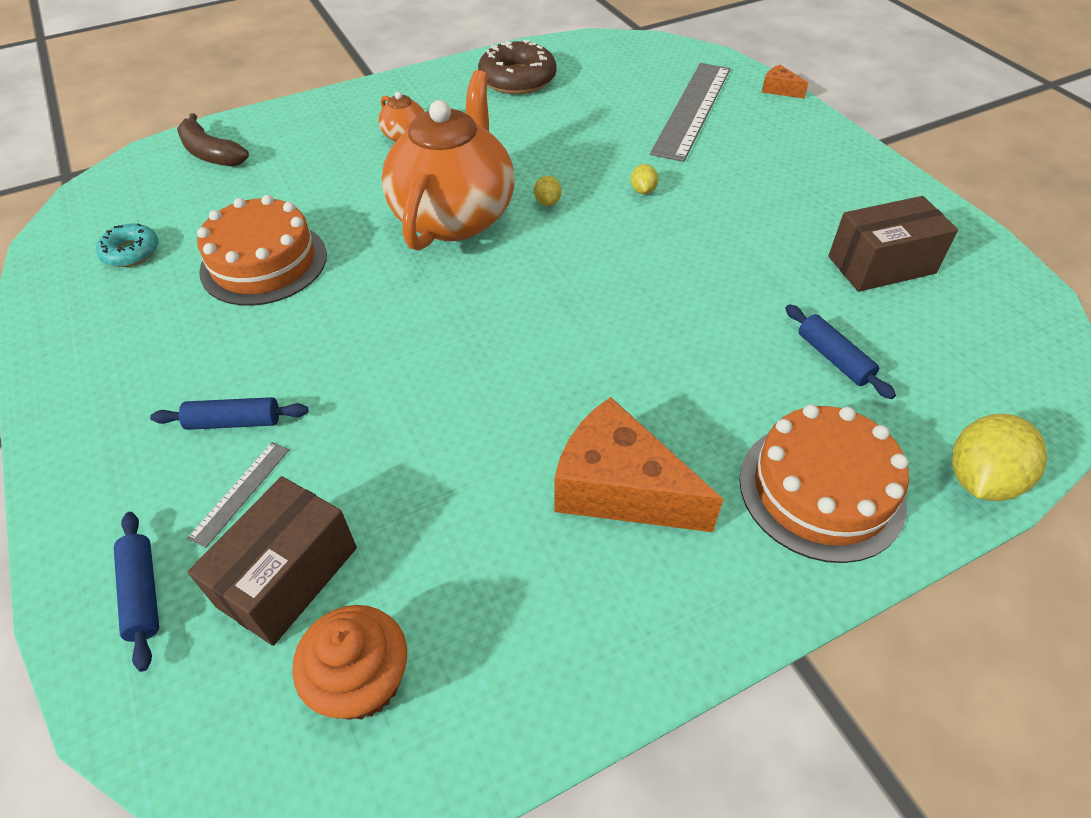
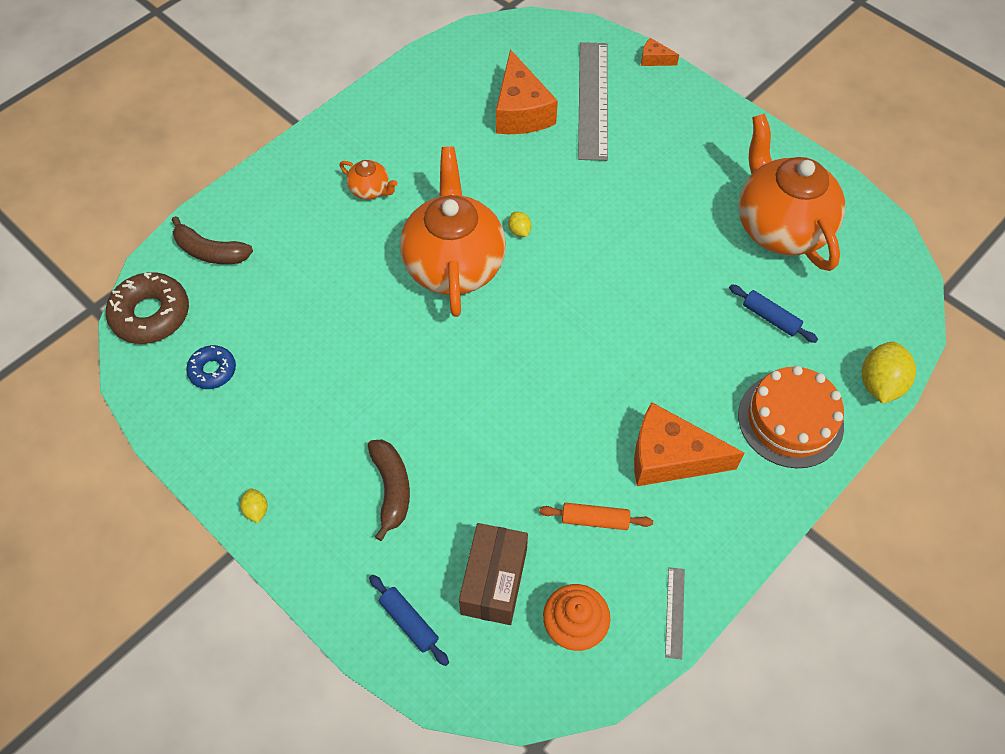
camera: 20 degrees left, 10 degrees up
turquoise donut [96,223,159,267] -> blue donut [186,345,236,389]
blue rolling pin [150,397,308,430] -> brown banana [368,440,410,541]
grey ruler [187,442,289,548] -> grey ruler moved to [665,567,685,659]
orange cake [197,195,327,306] -> none
brown donut [478,39,556,94] -> brown donut moved to [106,272,189,344]
yellow lemon [631,164,658,194] -> yellow lemon moved to [240,488,268,523]
brown box [828,196,958,292] -> orange teapot [738,114,845,271]
none -> orange cheese [496,49,558,134]
none -> orange rolling pin [539,503,653,530]

